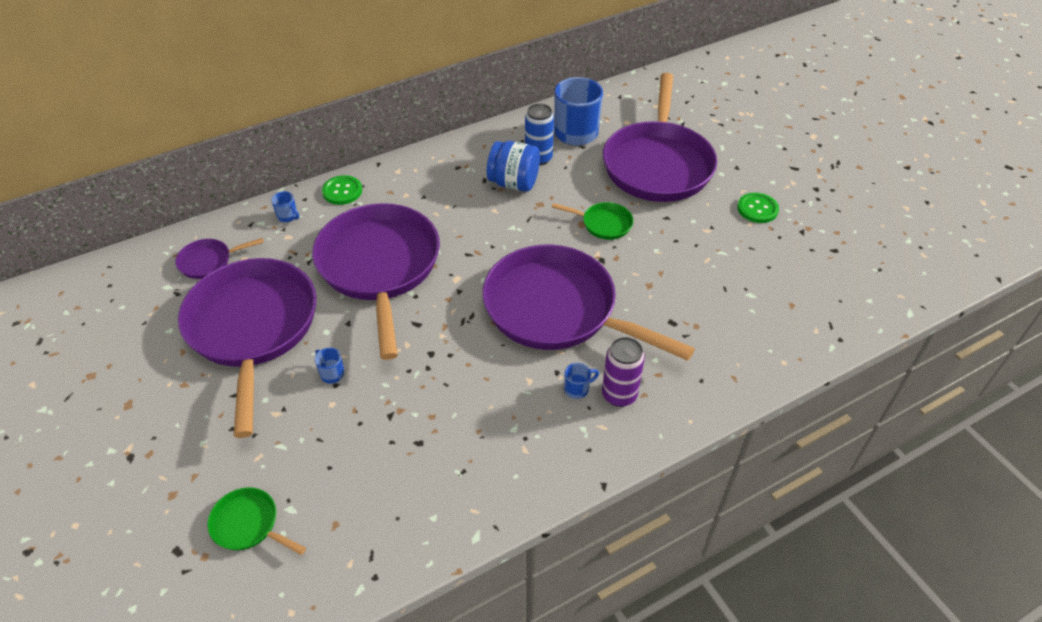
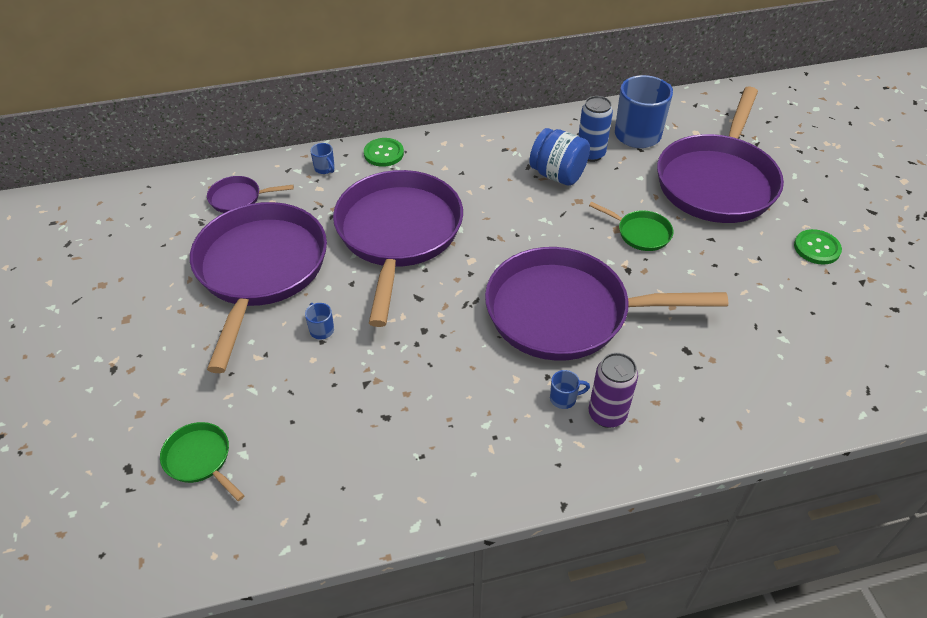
camera: 15 degrees right, 0 degrees up
purple pan [483,245,695,361] -> purple pan turned 45 degrees counterclockwise [485,247,728,361]

